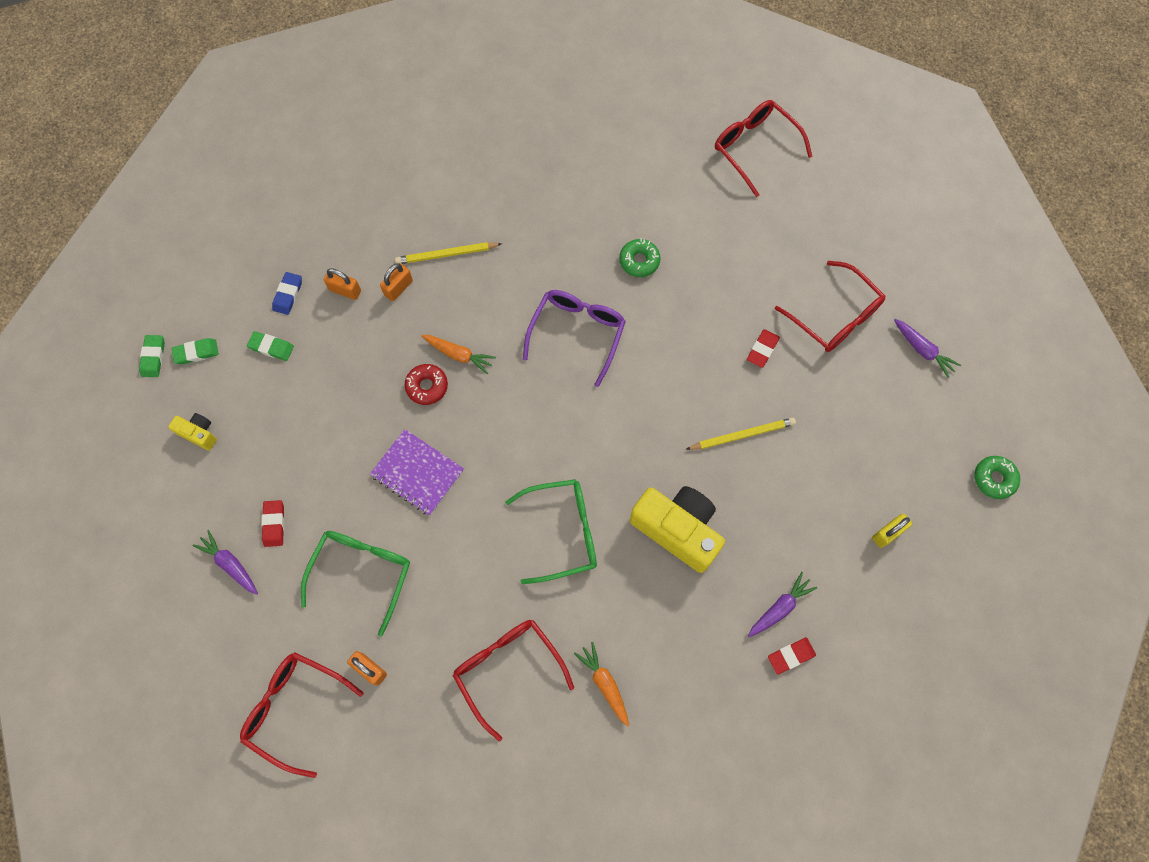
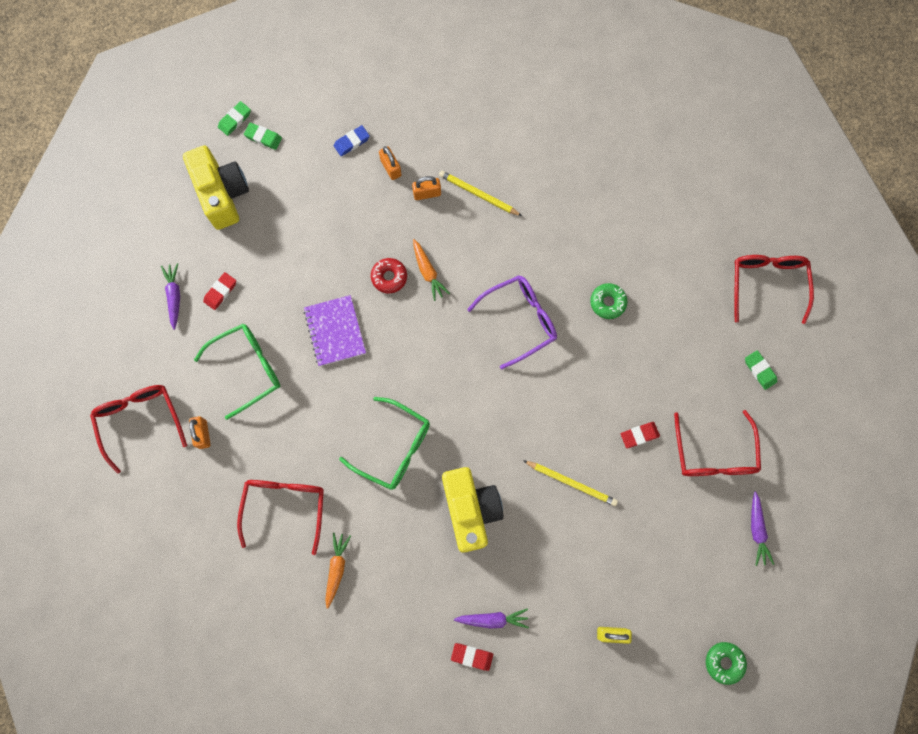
camera: 40 degrees right, 5 degrees up
yellow camera [168,413,217,450] -> yellow camera [183,145,249,230], size x2.13
green eraser [247,331,294,361] -> green eraser moved to [745,350,777,390]

